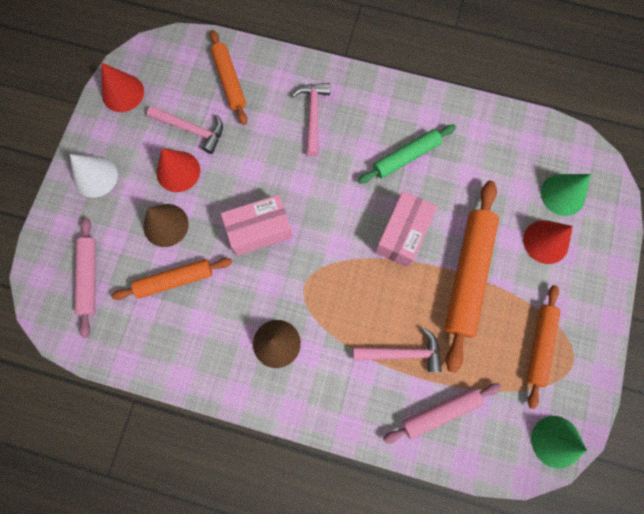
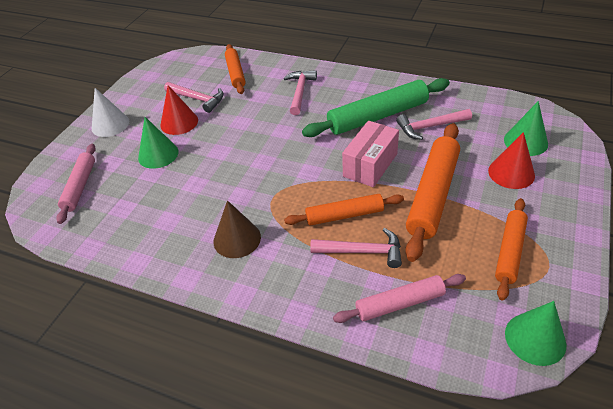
camera: 10 degrees right, 30 degrees down
red cone [101,62,144,112] -> none
orange rolling pin [111,258,232,300] -> orange rolling pin moved to [284,194,404,226]
brown cone [143,204,189,247] -> green cone [138,117,179,169]
pink box [221,194,293,256] -> none
green rolling pin [358,125,456,184] -> green rolling pin [302,78,450,137], size x1.62
none -> pink hammer [396,109,472,140]

